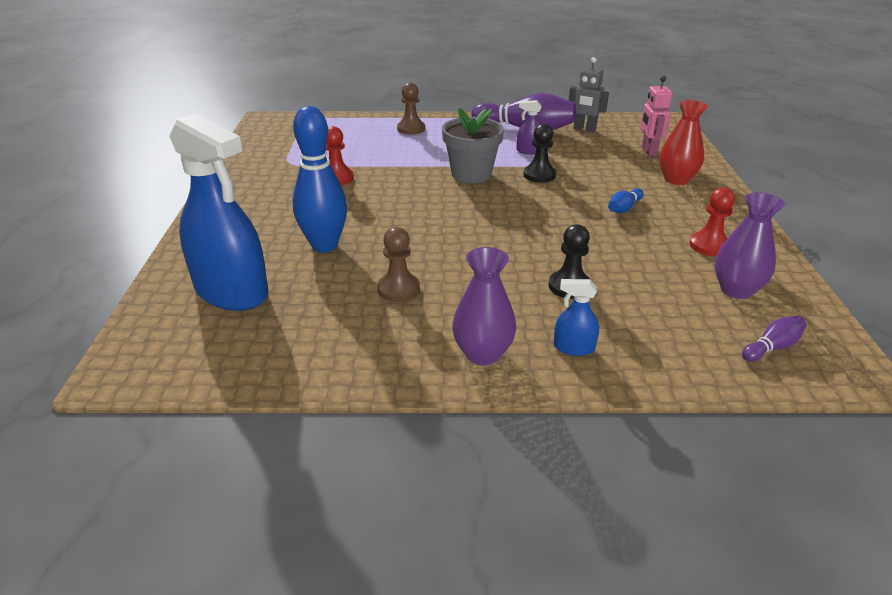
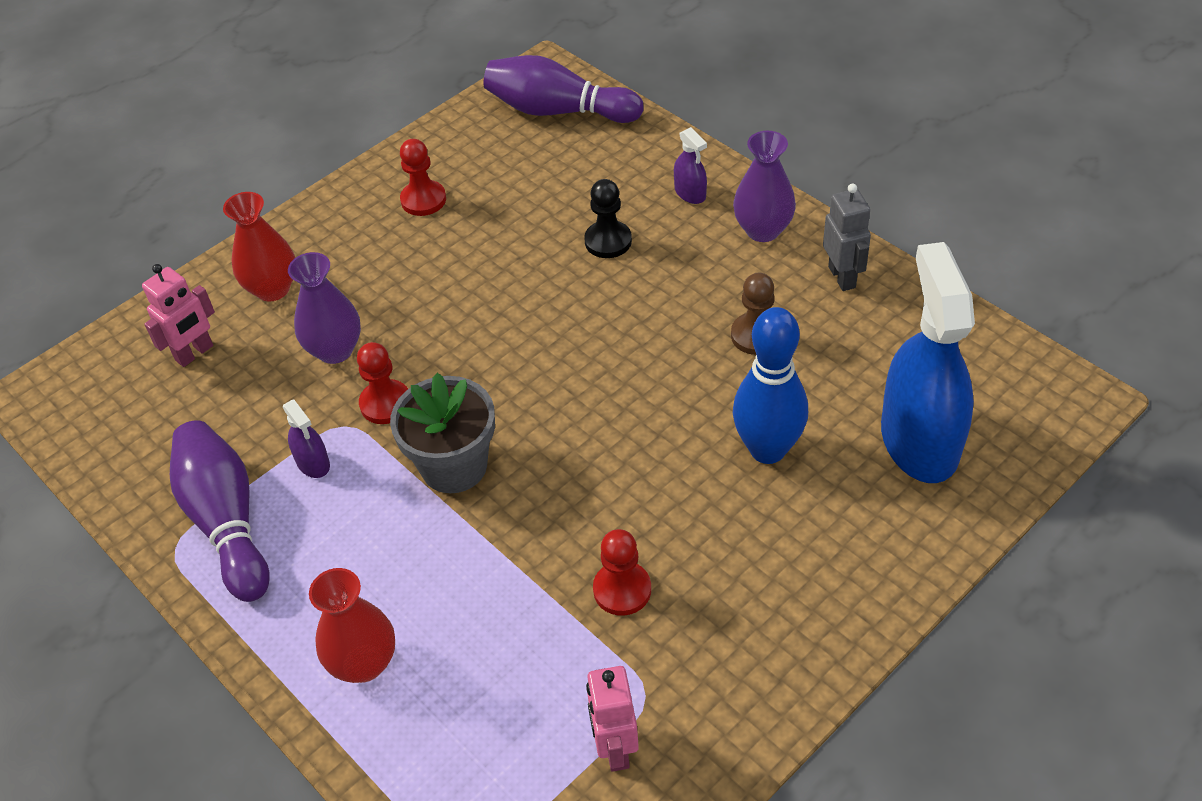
camera: 130 degrees left, 15 degrees up
brown pawn [397,83,425,135] -> red vase [309,568,395,683]
black pawn [523,124,556,183] -> red pawn [357,342,408,424]
blue spray bottle [554,279,599,356] -> purple spray bottle [674,127,707,204]
grey robot [569,57,609,132] -> grey robot moved to [823,184,871,291]
blue bowling pin [608,188,643,213] -> none
purple vase [714,192,785,299] -> purple vase moved to [288,252,361,364]
purple bowling pin [742,316,806,362] -> purple bowling pin [484,55,644,123], size x2.19
none -> pink robot [586,666,639,772]

